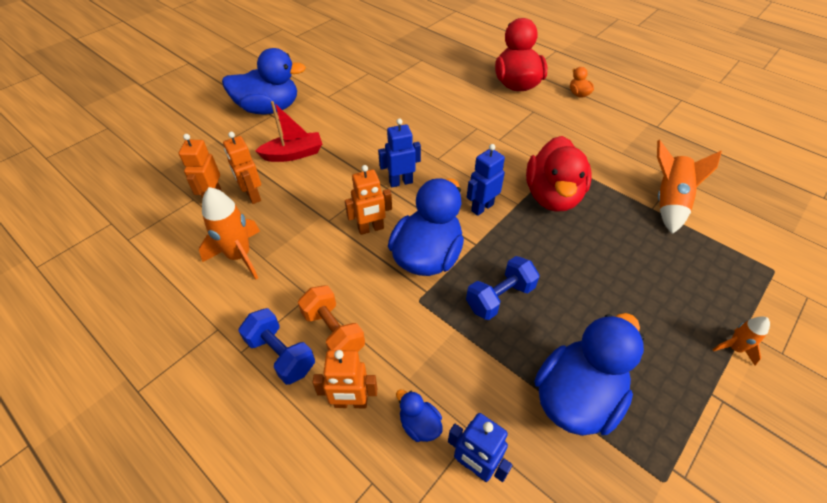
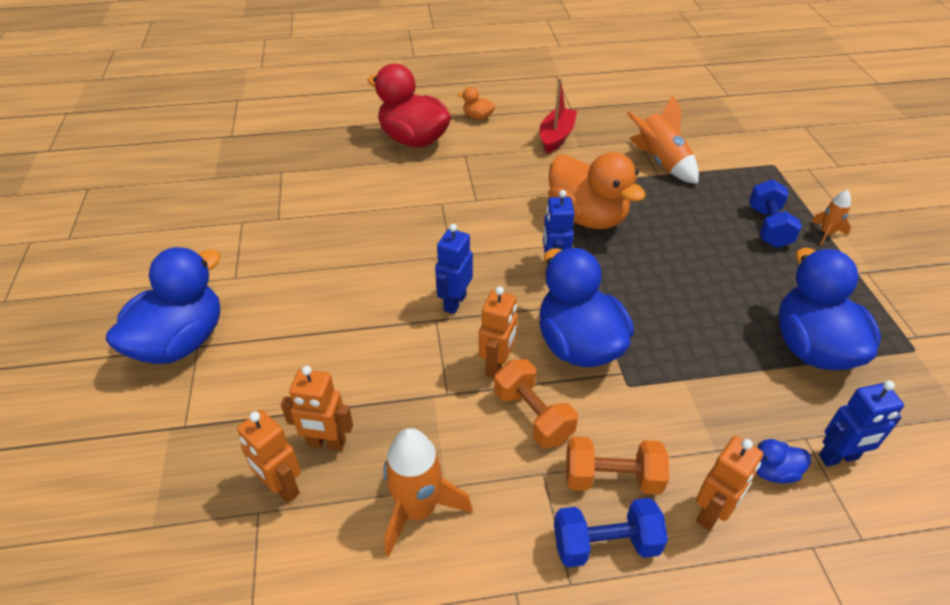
camera: 50 degrees left, 5 degrees down
red boat [255,101,322,162] -> red boat moved to [539,78,577,154]
blue dumbbell [466,256,539,320] -> blue dumbbell moved to [749,179,802,248]
red duck [526,136,592,212] -> orange duck [548,152,646,229]
none -> orange dumbbell [494,359,578,448]

